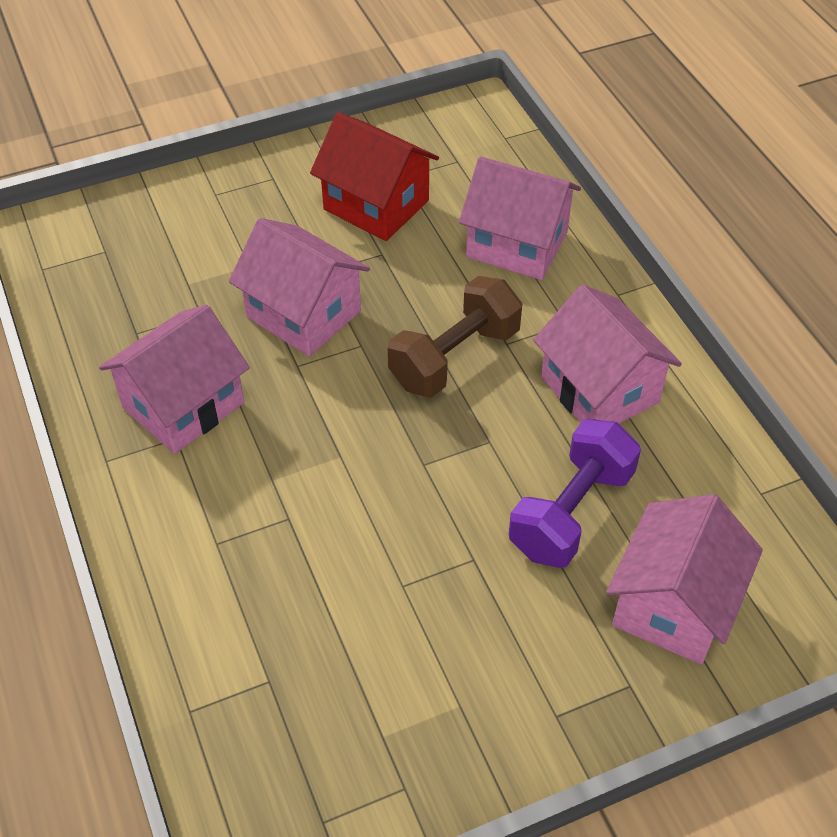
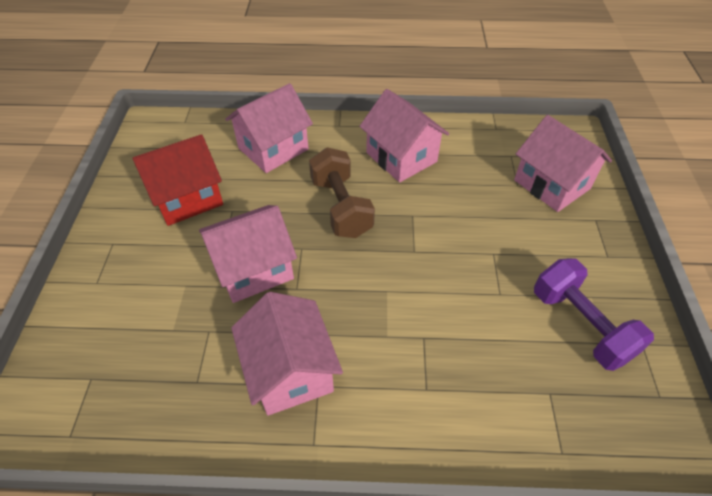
camera: 65 degrees left, 0 degrees up
purple dumbbell [509,419,641,568] -> purple dumbbell moved to [534,258,654,371]
pink house [533,285,682,424] -> pink house turned 60 degrees clockwise [360,89,449,182]

